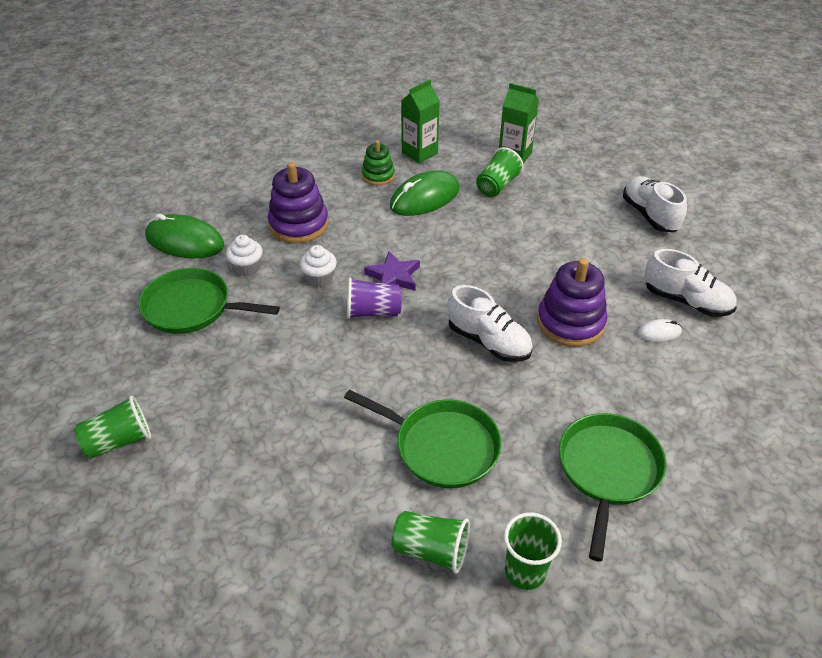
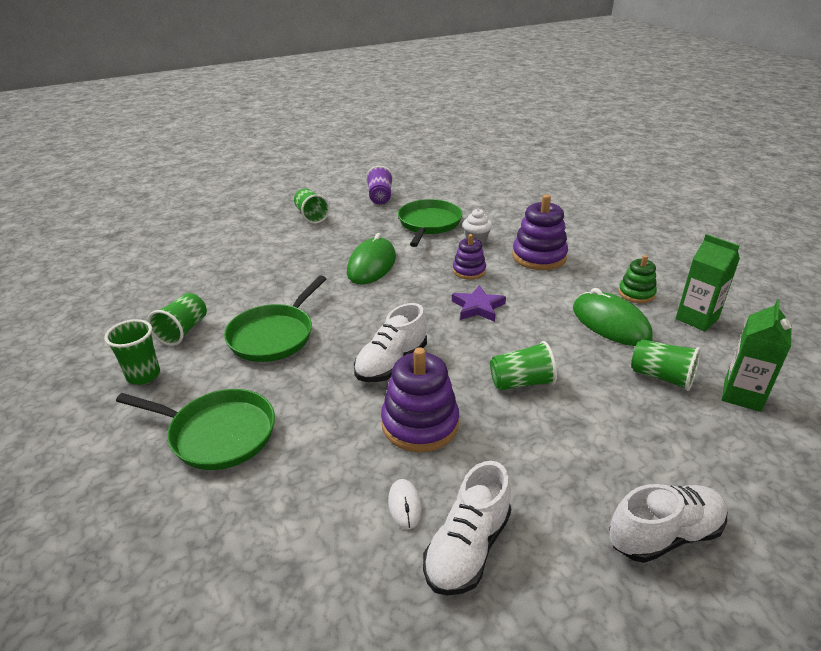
camera: 90 degrees right, 10 degrees down
green mouse [145,214,224,259] -> green mouse moved to [347,233,396,284]
white cupcake [300,245,337,287] -> purple stacking toy [453,234,486,280]
purple cup [347,277,402,319] -> purple cup moved to [366,166,393,204]
none -> green cup [490,341,557,390]

